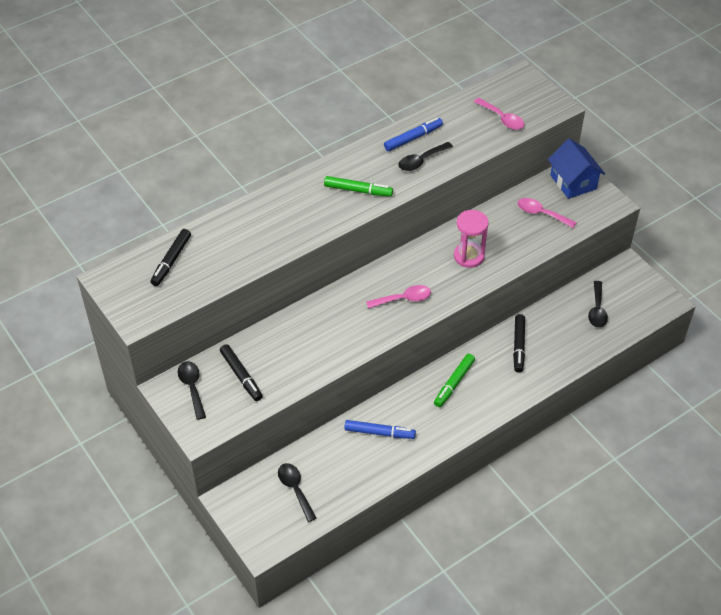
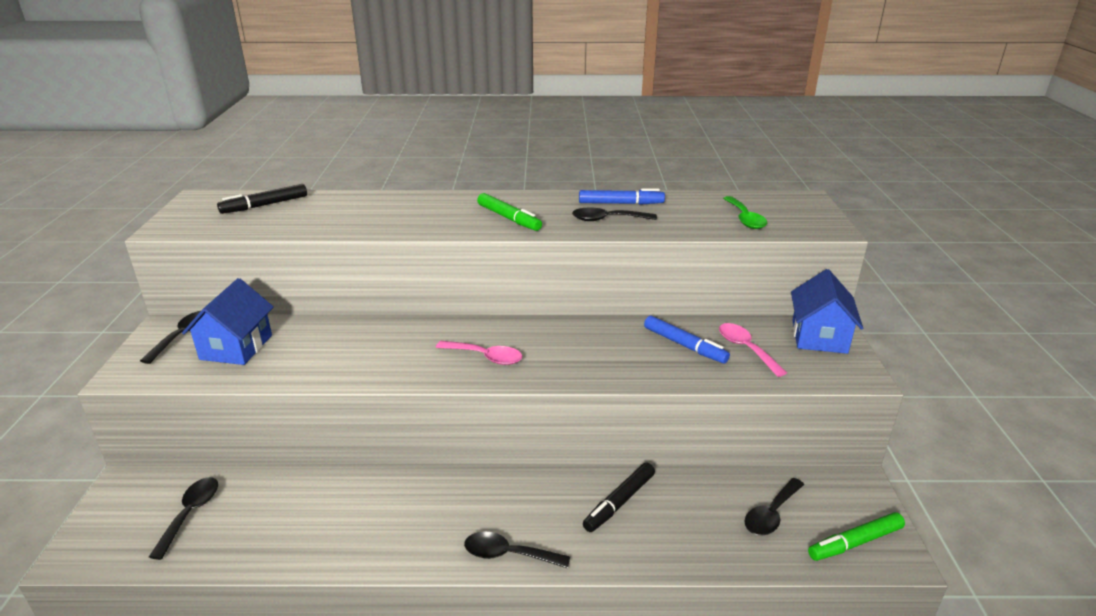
camera: 35 degrees right, 20 degrees down
black marker [220,344,263,401] -> blue house [182,278,274,365]
blue marker [344,420,416,439] -> blue marker moved to [644,316,730,364]
green marker [434,354,475,407] -> green marker moved to [808,512,905,561]
pink hourglass [454,210,489,268] -> none
pink spoon [474,98,524,130] -> green spoon [723,196,767,229]
none -> black spoon [464,531,570,569]

